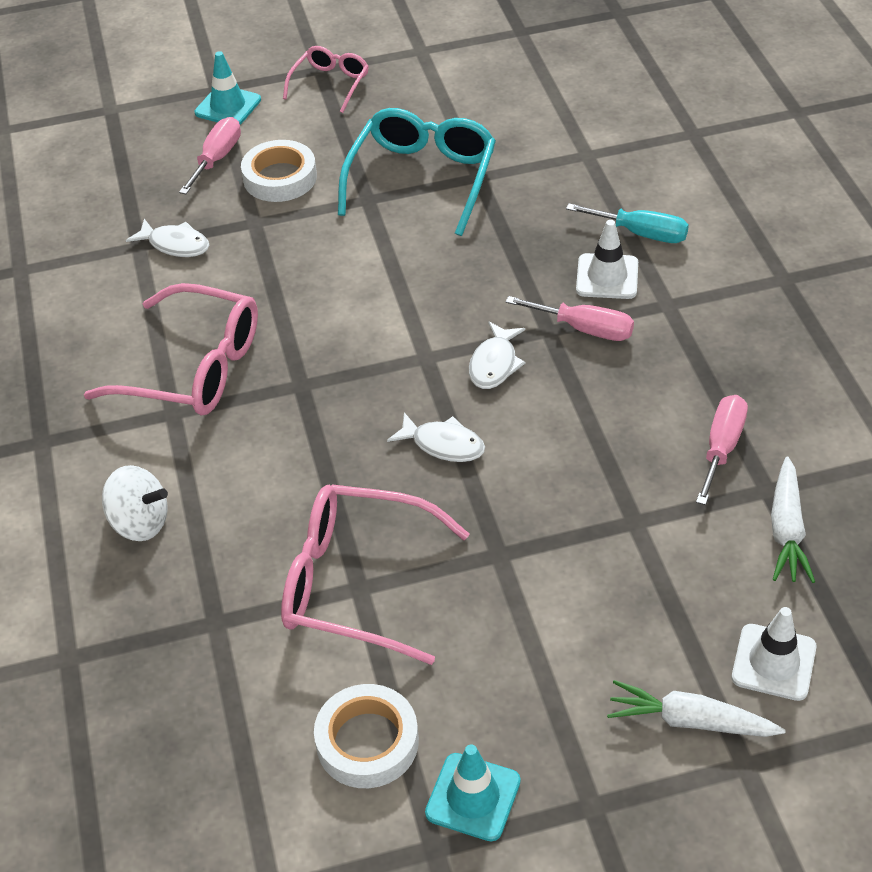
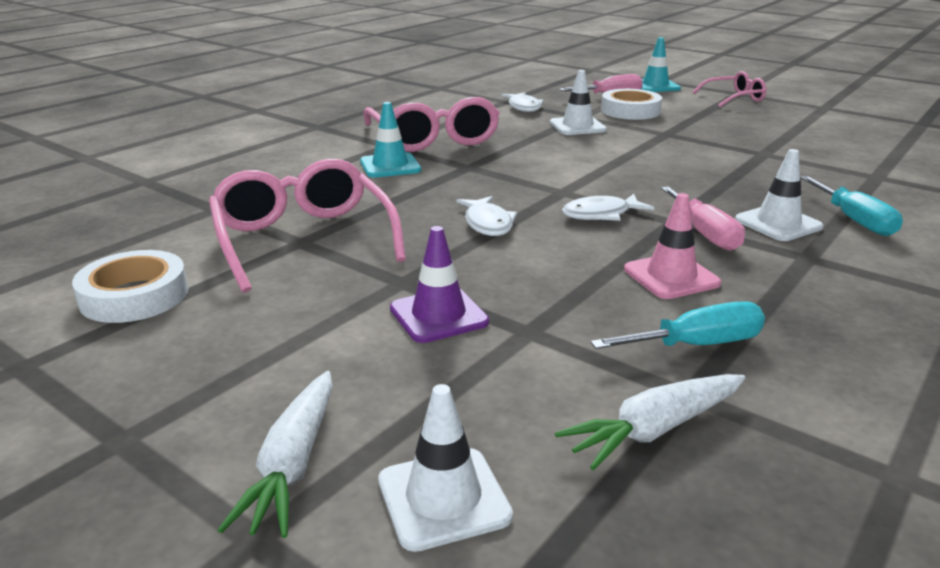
camera: 50 degrees right, 20 degrees down
white spinning top [102,465,168,541] -> none
turquoise glasses [338,108,496,236] -> none
turquoise traffic cone [425,744,521,842] -> turquoise traffic cone moved to [360,102,421,178]
white carrot [607,680,786,737] -> white carrot turned 150 degrees counterclockwise [218,371,333,538]
pink screwdriver [696,395,748,505] -> turquoise screwdriver [590,301,765,349]
none -> purple traffic cone [390,226,489,343]
none -> white traffic cone [550,70,607,135]
none -> pink traffic cone [624,193,721,299]

